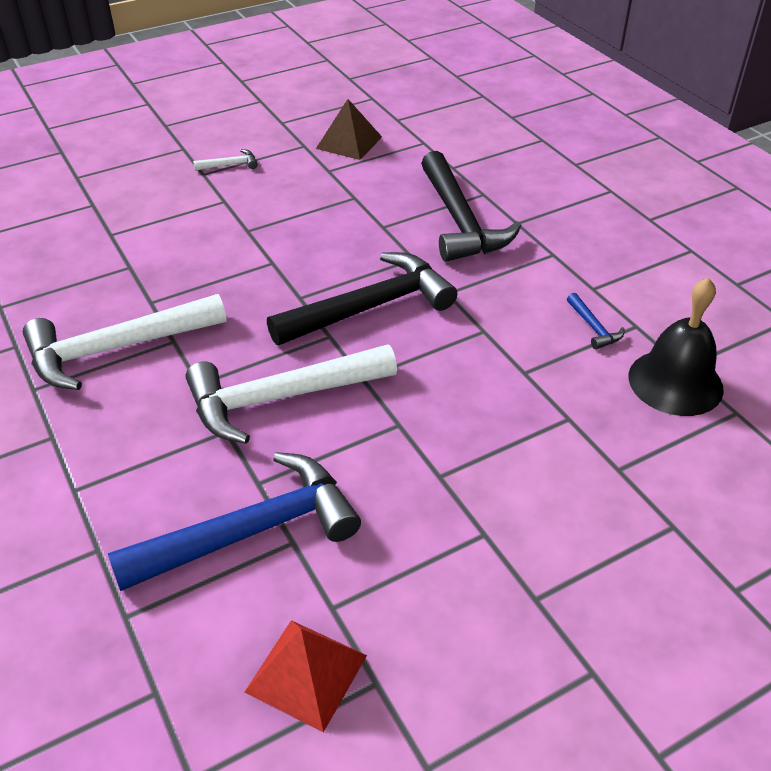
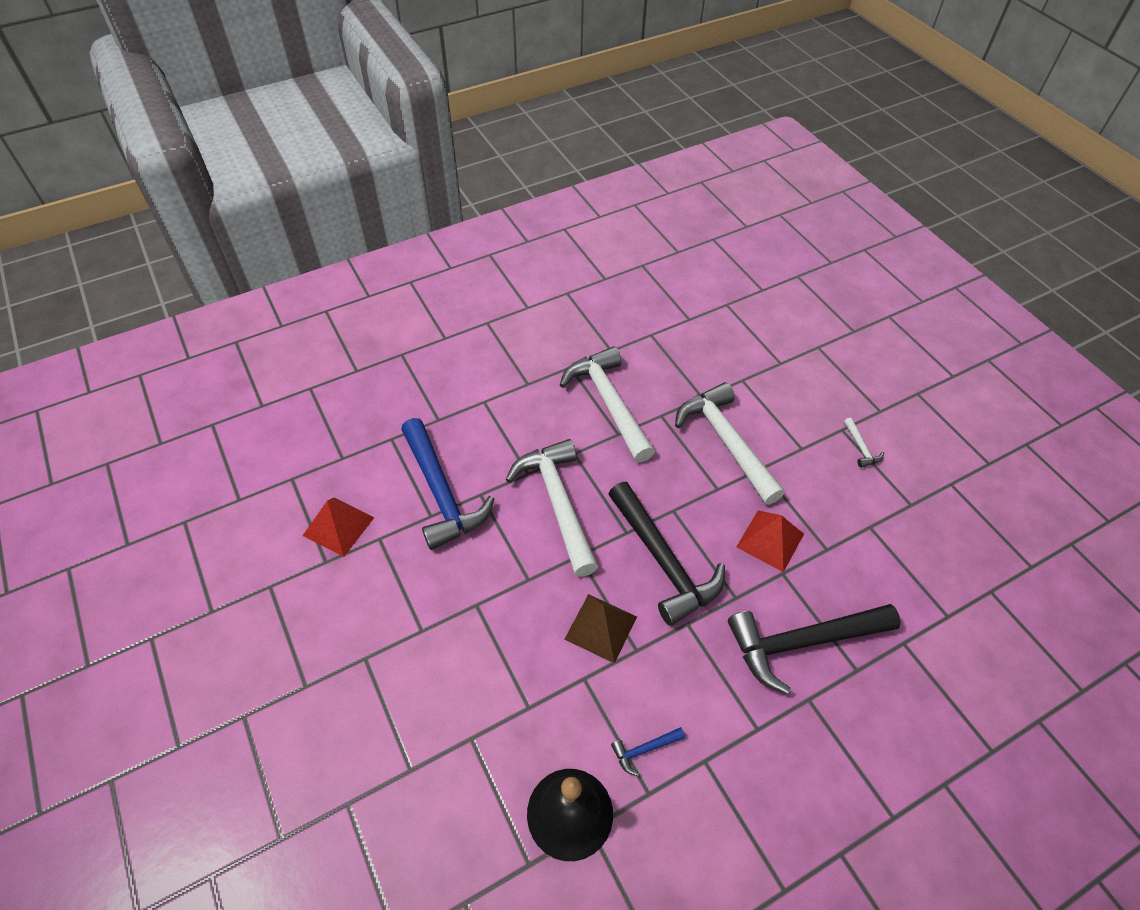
camera: 90 degrees right, 10 degrees up
brown pyramid [316,99,382,160] -> brown pyramid moved to [564,594,637,664]
none -> white hammer [675,382,785,505]
none -> red pyramid [736,510,804,572]

